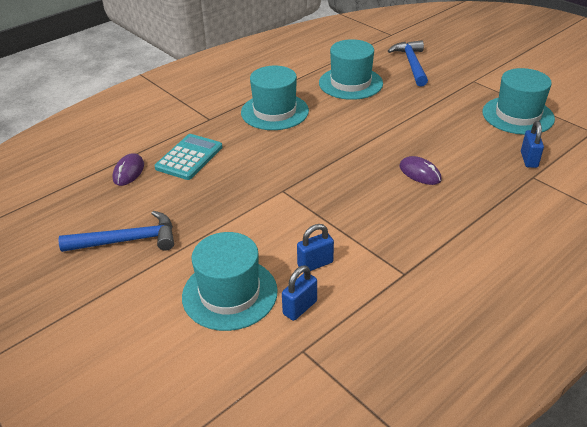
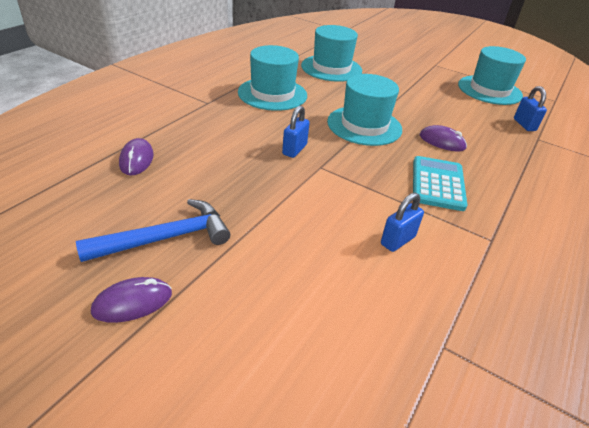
camera: 20 degrees left, 0 degrees up
turquoise calculator [155,134,222,180] -> turquoise calculator moved to [413,156,467,211]
turquoise hat [182,232,278,331] -> turquoise hat moved to [327,74,402,146]
blue padlock [282,265,317,321] -> blue padlock moved to [282,105,310,158]
blue hammer [388,40,428,87] -> none
none -> purple mouse [91,277,172,323]

